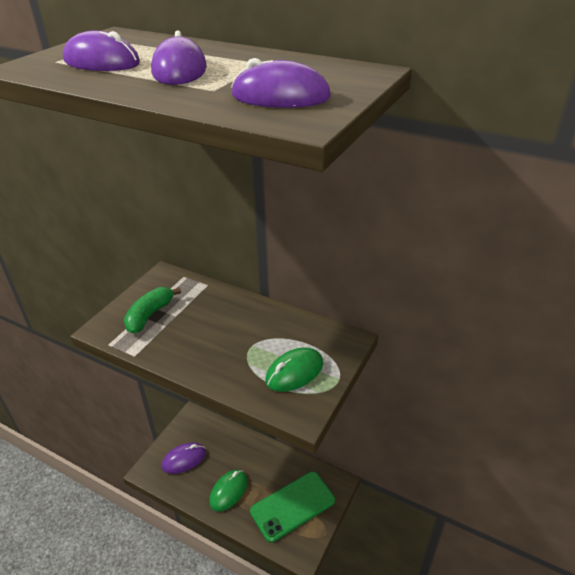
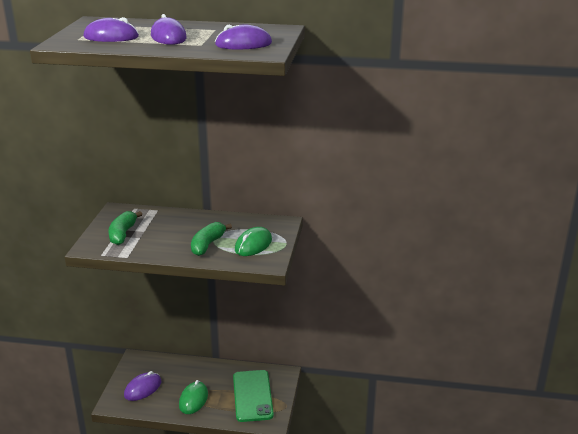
camera: 20 degrees left, 10 degrees down
green phone [250,471,335,542] -> green phone turned 45 degrees counterclockwise [233,370,274,422]
none -> green banana [191,222,232,256]

